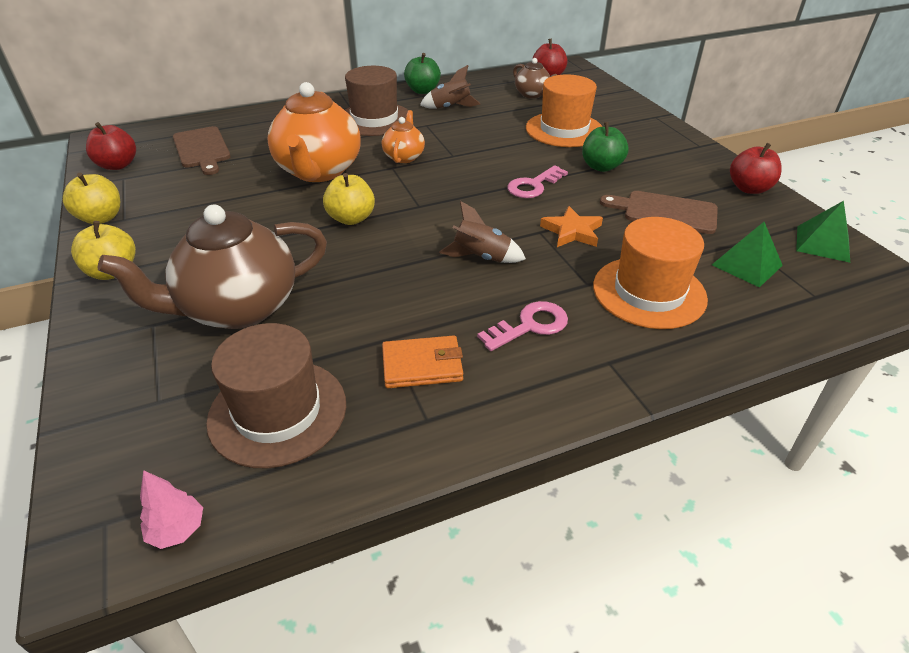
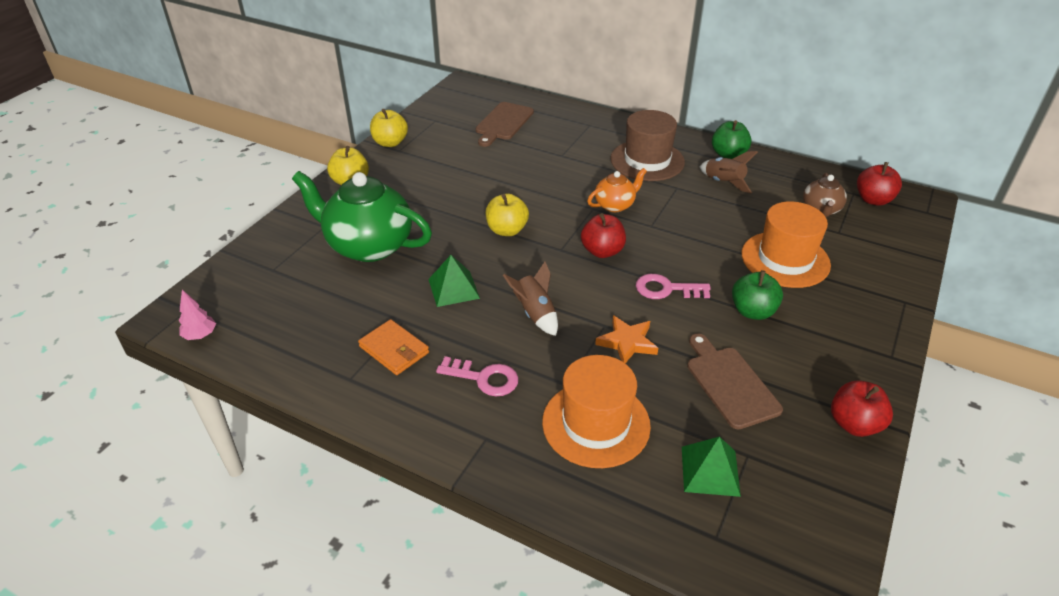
camera: 50 degrees right, 0 degrees up
red apple [86,122,136,170] -> red apple moved to [581,213,626,258]
brown teapot [97,205,327,329] -> green teapot [292,171,432,262]
brown hat [206,323,346,468] -> none
orange teapot [267,82,360,182] -> none
green pyramid [796,201,850,263] -> green pyramid moved to [428,255,480,307]

